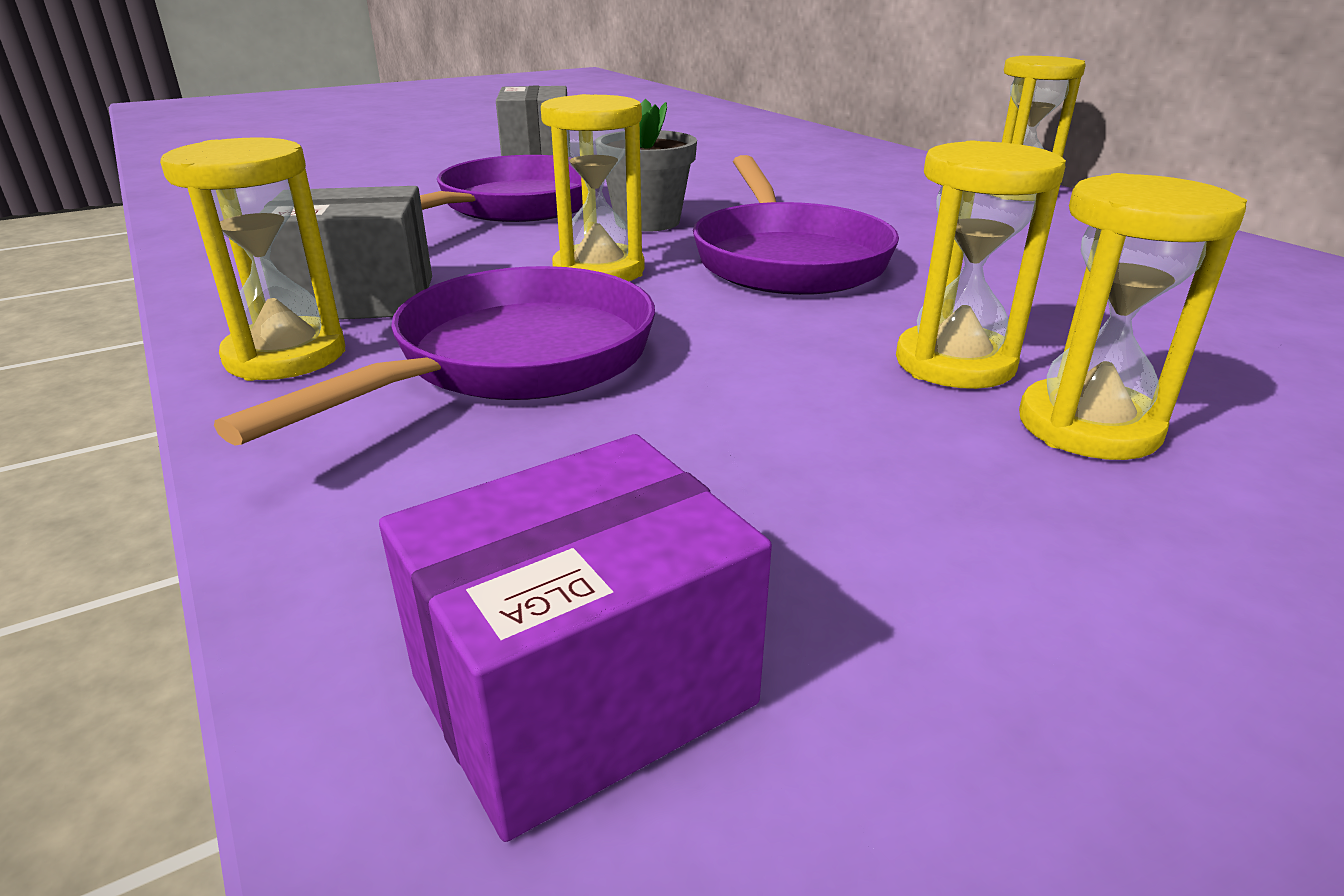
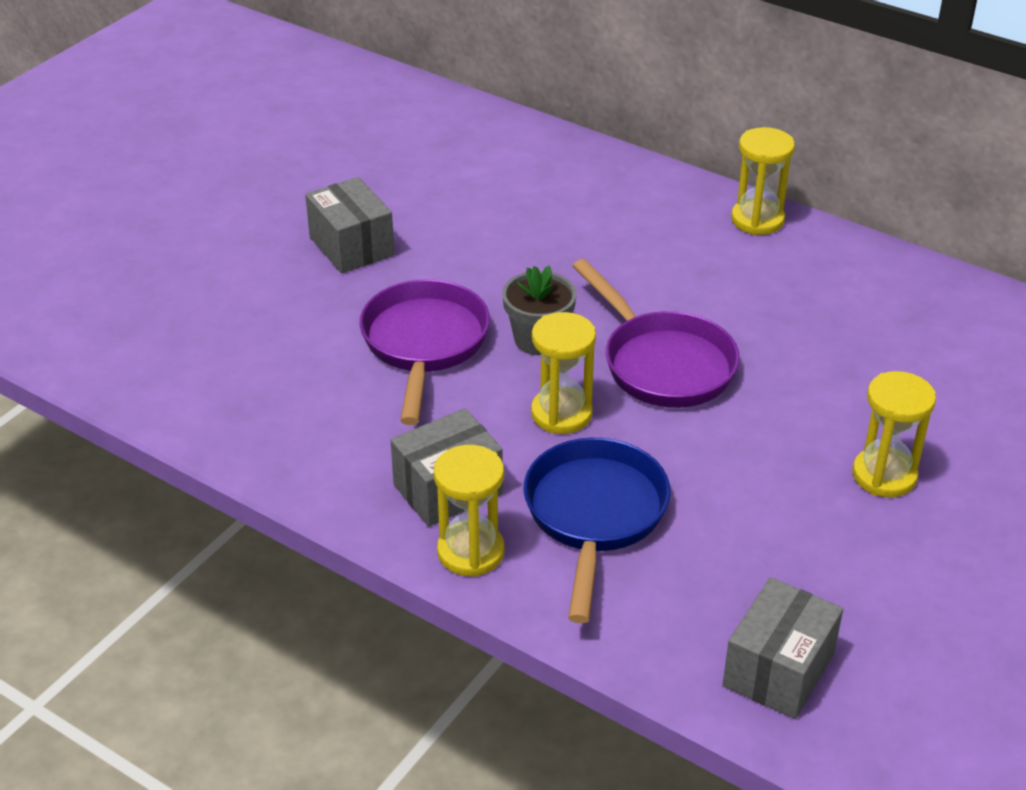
camera: 25 degrees left, 10 degrees up
purple pan [214,266,655,445] -> blue pan [523,438,671,623]
purple box [379,434,772,842] -> grey box [723,577,843,719]
yellow hourglass [896,141,1066,389] -> none

